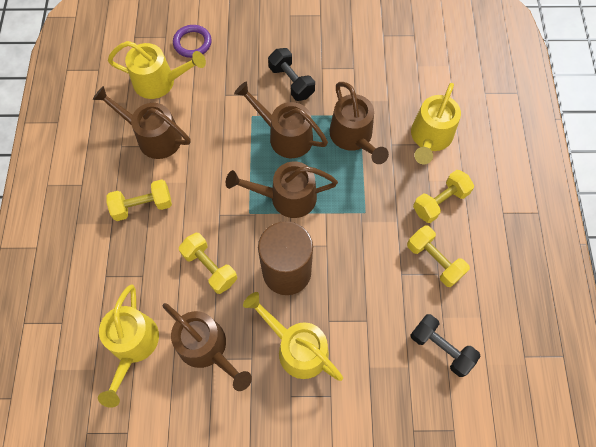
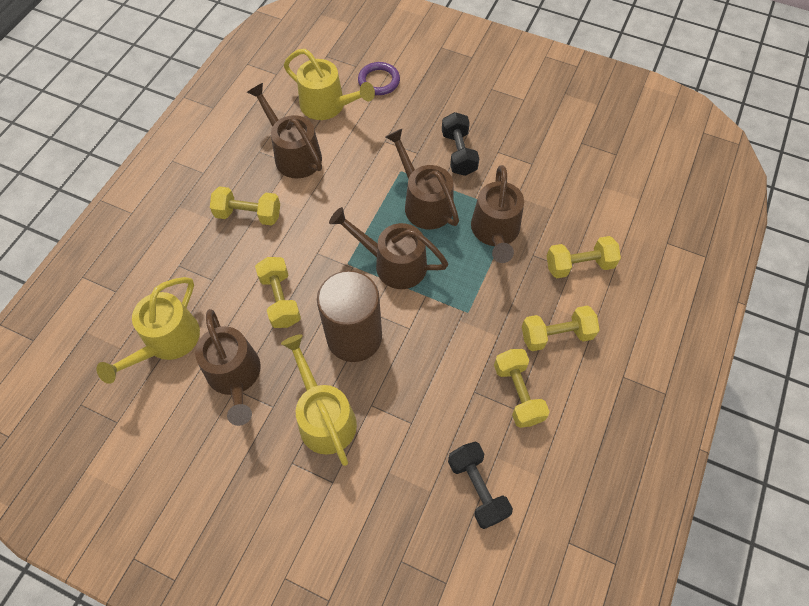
camera: 25 degrees right, 5 degrees down
yellow watering can [411,83,461,164] -> yellow dumbbell [547,236,621,278]

